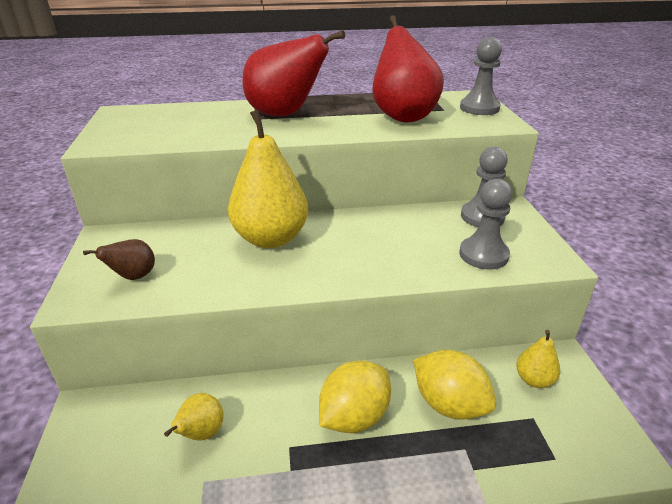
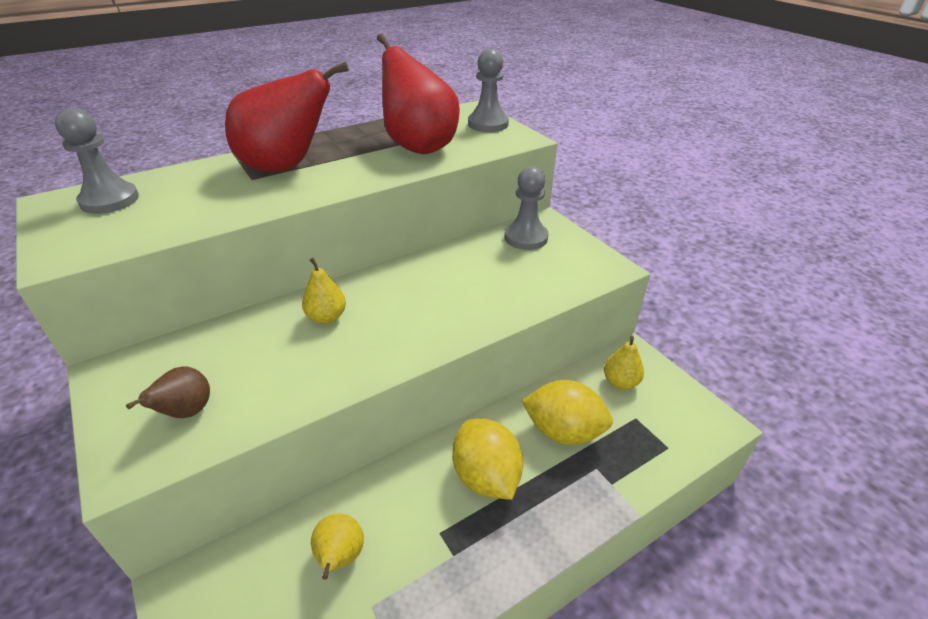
camera: 25 degrees left, 5 degrees up
yellow pear [228,110,308,248] -> yellow pear [302,258,346,324], size x0.47
yellow lemon [319,360,391,433] -> yellow lemon turned 45 degrees counterclockwise [452,419,523,500]
grey pawn [459,179,512,269] -> grey pawn moved to [55,108,139,214]

